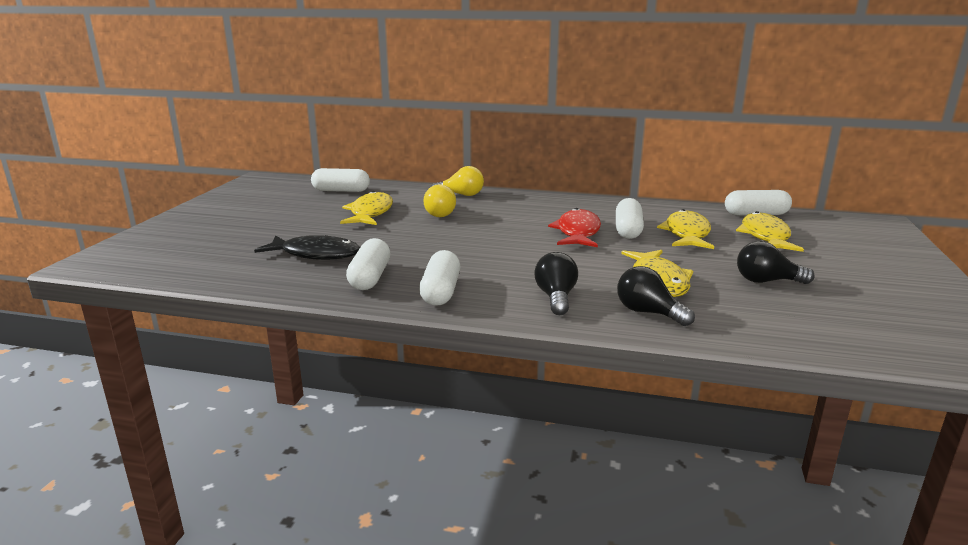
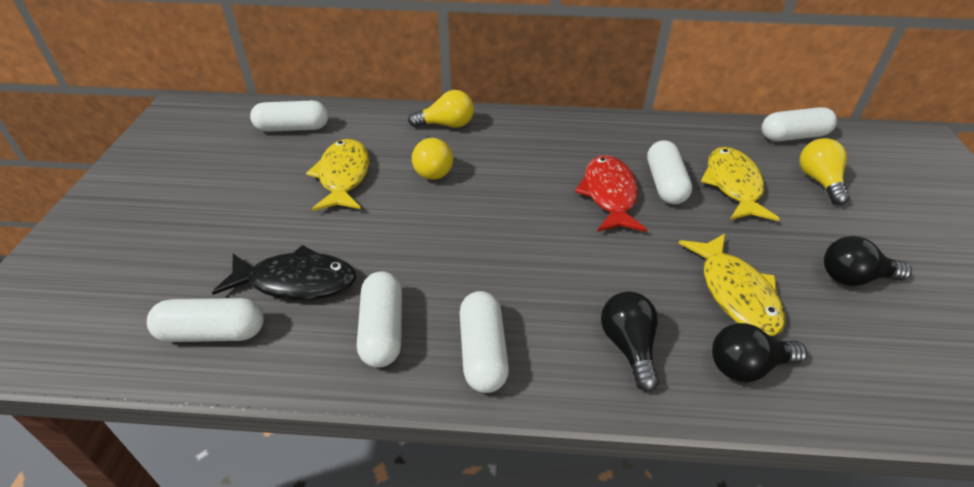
camera: 10 degrees left, 20 degrees up
black light bulb [617,266,695,326] -> black light bulb turned 45 degrees counterclockwise [712,323,807,382]
yellow fish [736,211,804,252] -> yellow light bulb [800,138,850,205]
none -> white capsule [147,298,264,342]

